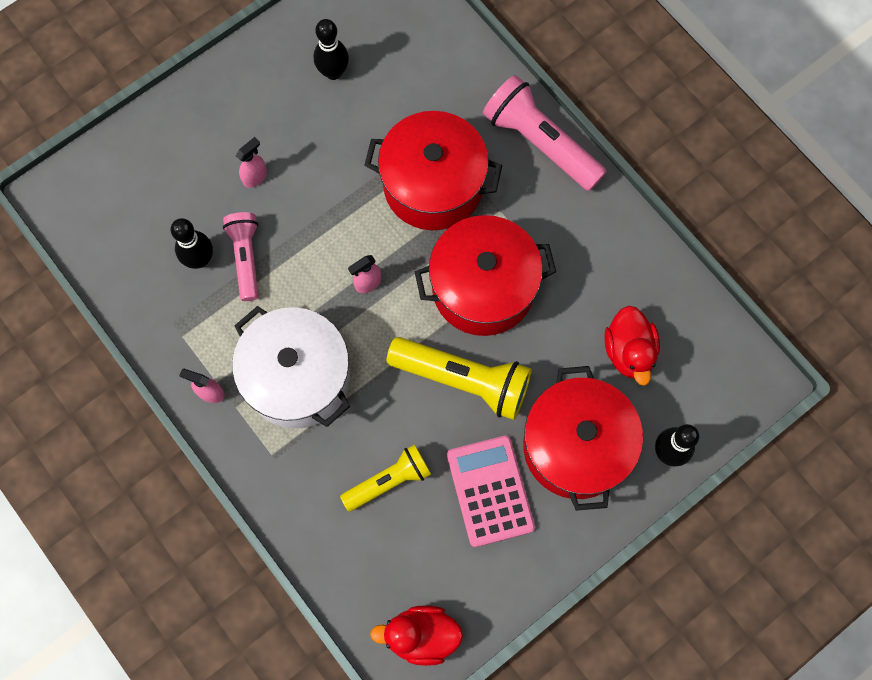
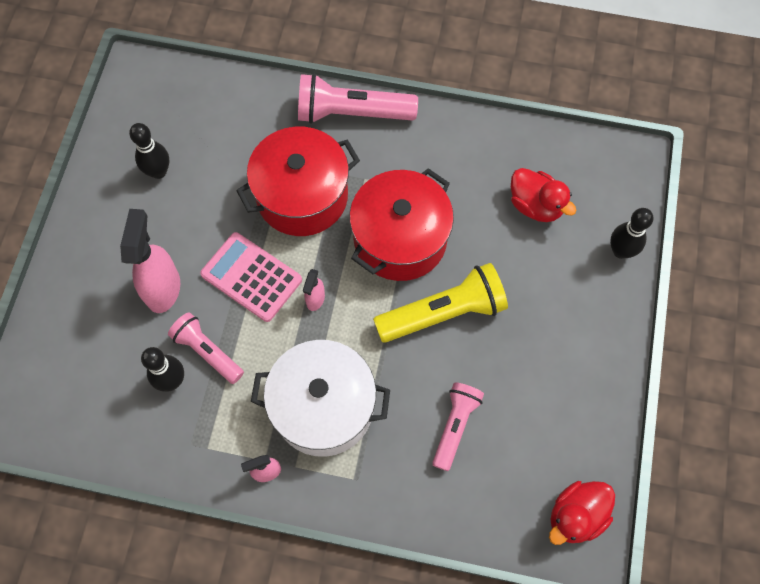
camera: 40 degrees left, 5 degrees down
pink spray bottle [236,137,267,188] -> pink spray bottle [120,209,180,313], size x1.99
yellow flashlight [340,444,431,512] -> pink flashlight [432,382,484,471]
pink calculator [447,436,535,547] -> pink calculator moved to [200,232,302,322]
red pot [523,366,643,511] -> none

